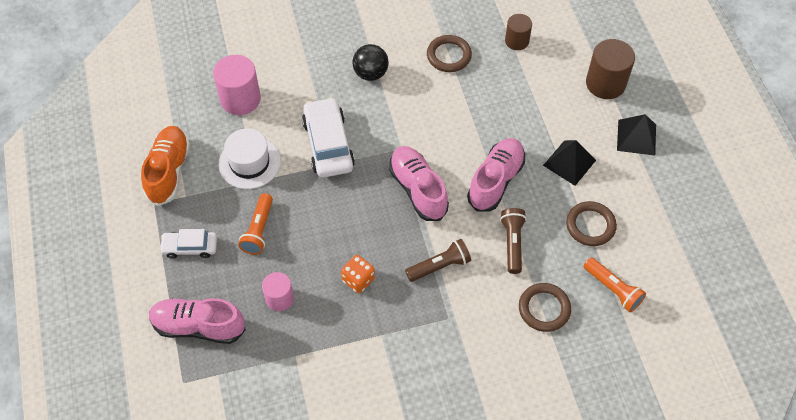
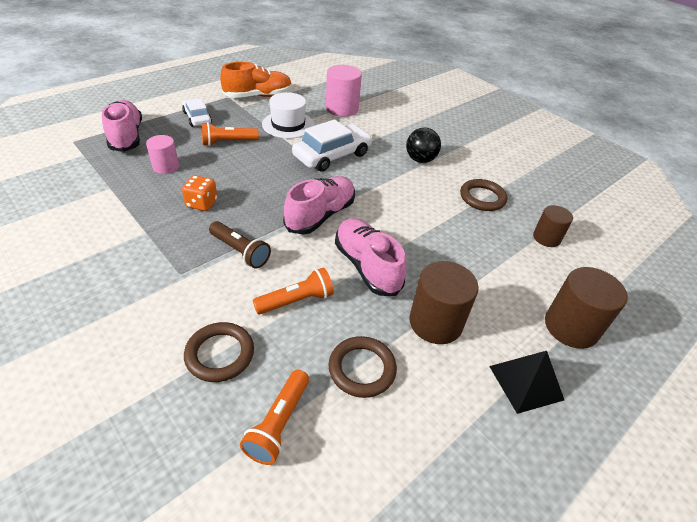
camera: 60 degrees right, 15 degrees down
pink shoe [467,138,525,212] -> pink shoe turned 120 degrees counterclockwise [335,218,406,296]
brown flashlight [500,208,527,274] -> orange flashlight [253,267,334,315]
black pyramid [543,140,596,186] -> brown cylinder [409,261,479,344]

